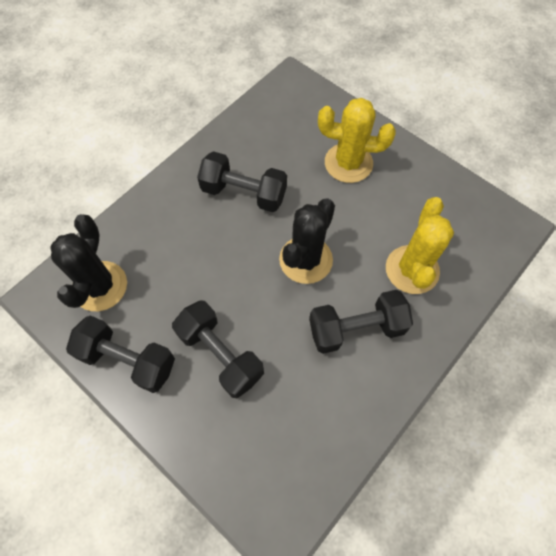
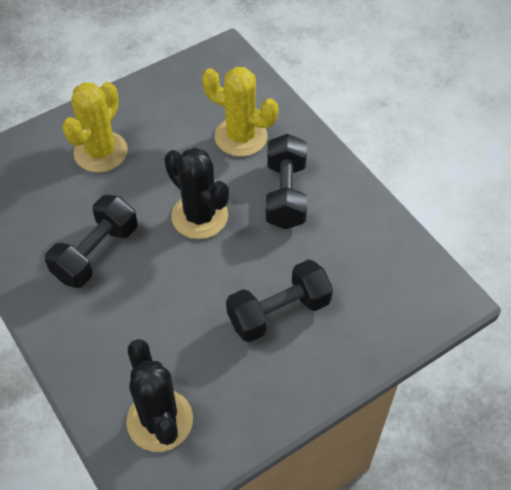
camera: 75 degrees left, 10 degrees down
black cactus [50,214,127,311] -> black cactus turned 45 degrees clockwise [126,339,193,452]
black dumbbell [66,315,175,393] -> none

